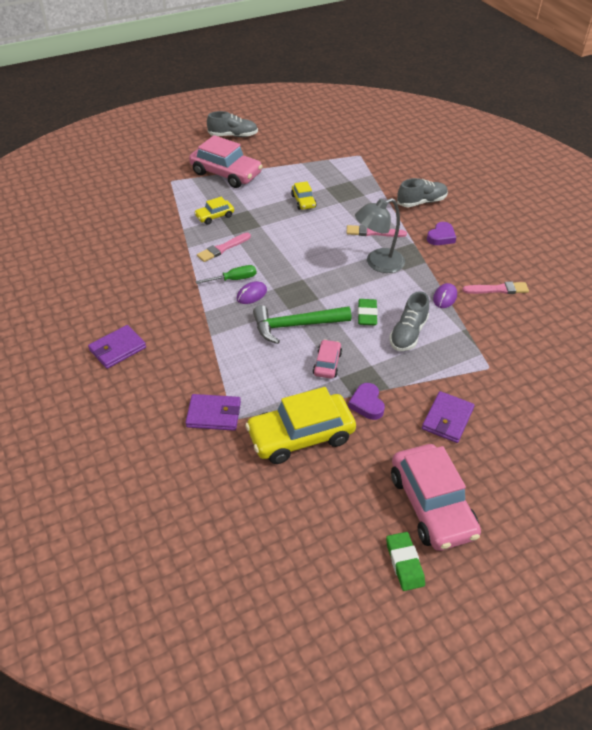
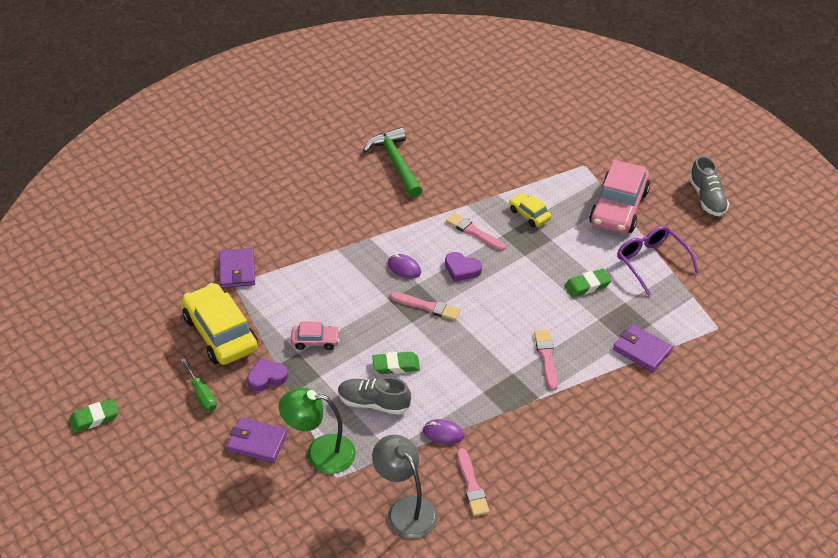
camera: 80 degrees right, 0 degrees up
purple wallet [88,325,146,369] -> purple wallet moved to [613,324,673,372]
green screwdriver [196,265,256,284] -> green screwdriver moved to [181,358,217,411]
green hammer [253,305,351,344] -> green hammer moved to [363,127,423,198]
yellow car [291,181,317,210] -> green eraser [564,269,612,297]
grey lamp [355,198,405,273] -> grey lamp moved to [372,435,438,539]
pink car [391,444,481,551] -> none
grey shoe [397,178,448,207] -> none
purple heart [427,222,456,245] -> purple heart moved to [445,252,482,282]
none -> green lamp [279,388,356,474]
none -> pink brush [390,292,460,320]
none -> purple glasses [617,226,699,296]

